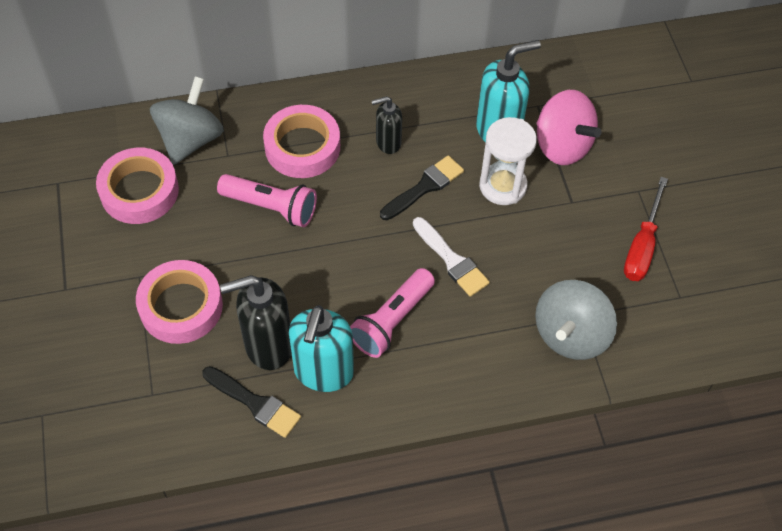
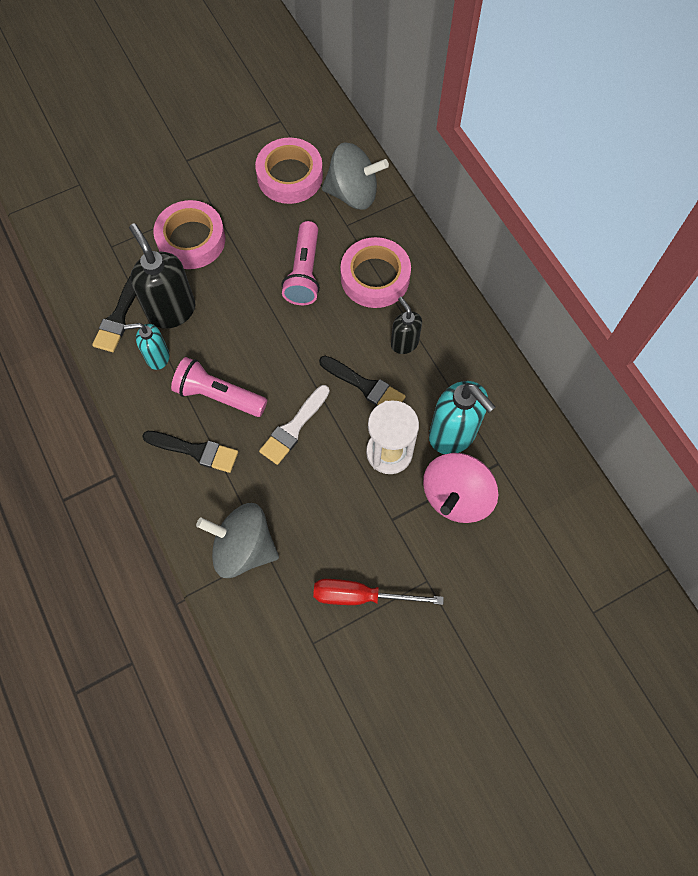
camera: 75 degrees right, 10 degrees up
turquoise soap dispenser [289,305,354,392] -> turquoise soap dispenser [124,323,170,370], size x0.58
none -> black brush [142,431,238,473]

